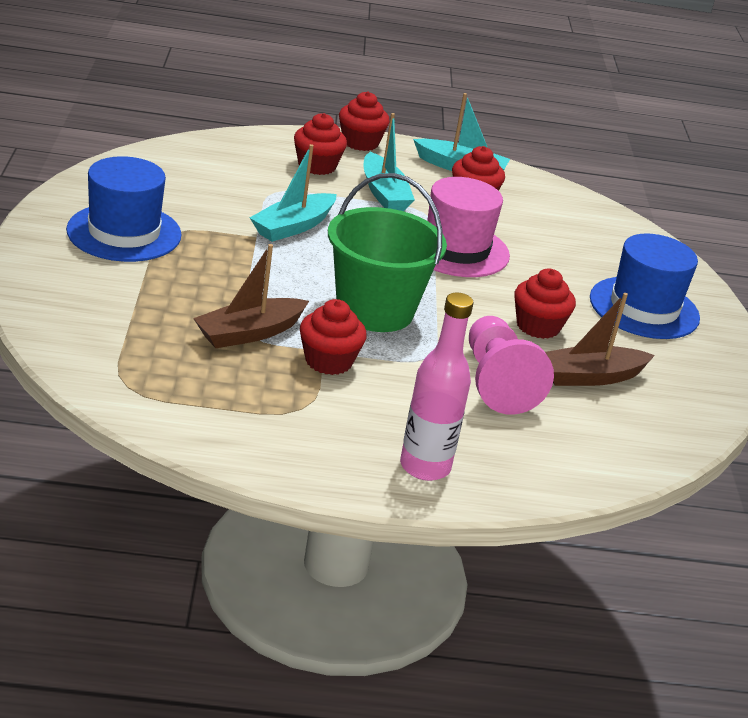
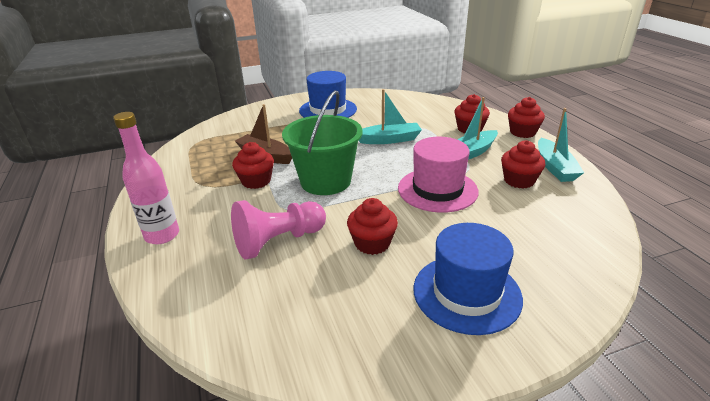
camera: 75 degrees right, 0 degrees up
turquoise boat [250,144,337,242] -> turquoise boat turned 150 degrees clockwise [359,89,422,144]
brown boat [545,293,655,386] -> none

